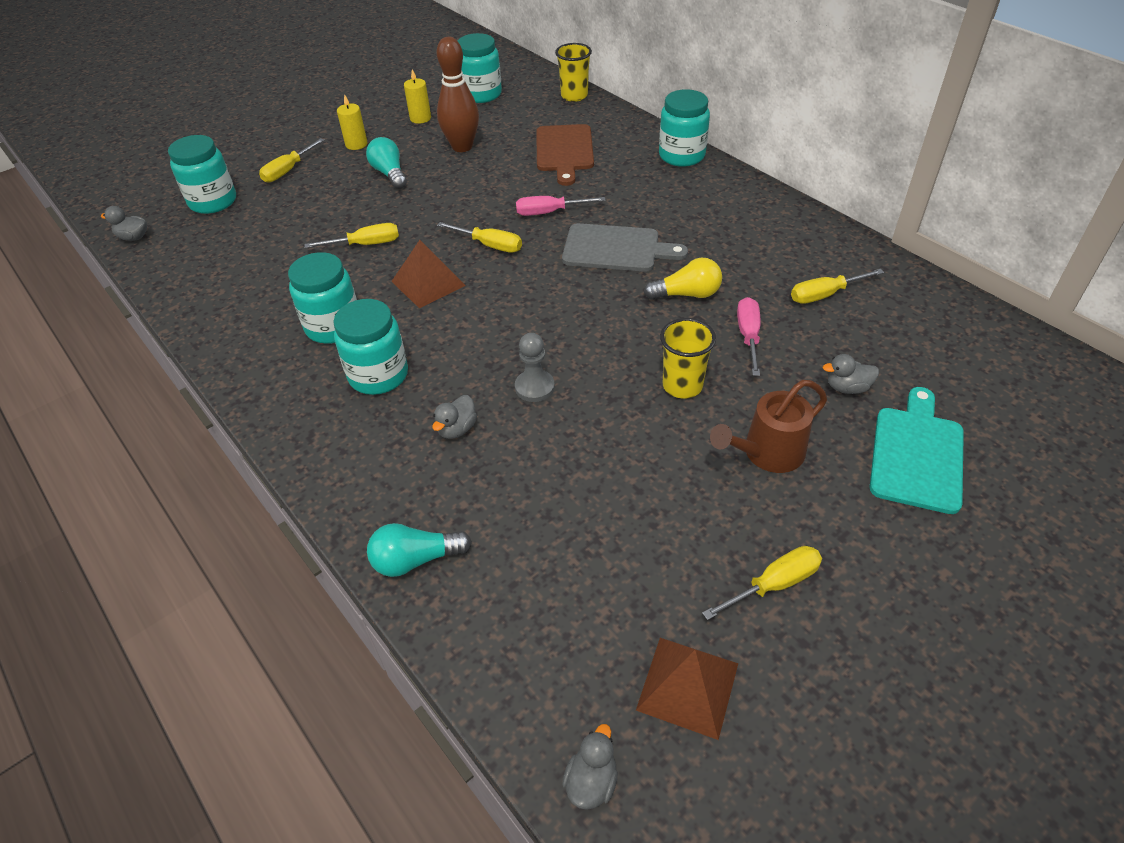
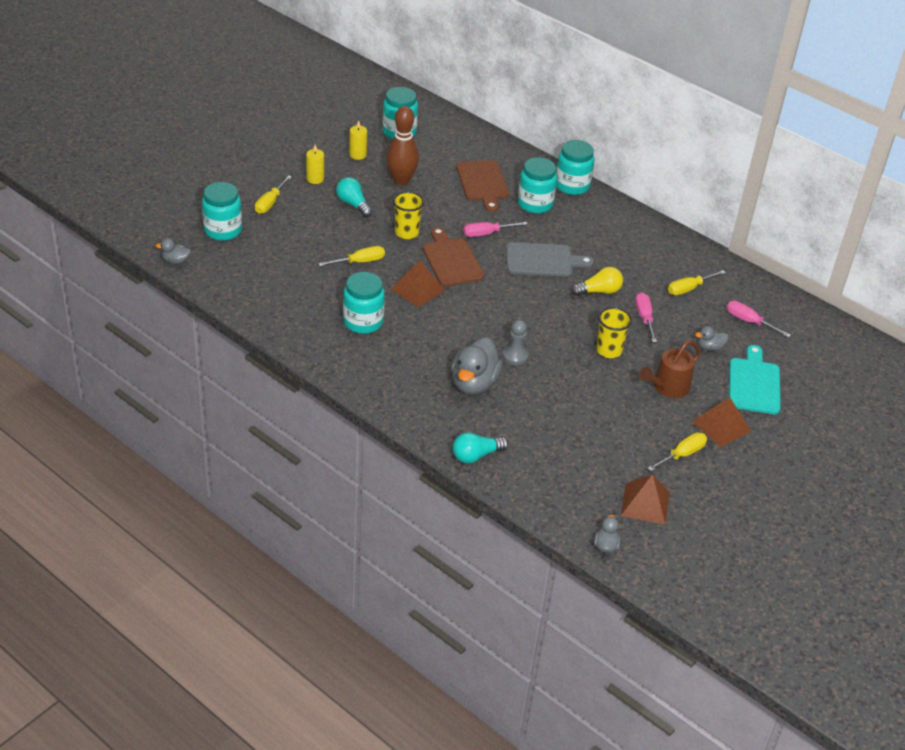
camera: 15 degrees left, 5 degrees down
turquoise jar [333,299,408,395] -> turquoise jar moved to [518,157,557,214]
grey duck [432,395,477,439] -> grey duck [451,337,503,394], size x2.05
yellow screwdriver [437,222,522,253] -> brown cutting board [423,227,484,286]
yellow cup [555,43,592,102] -> yellow cup moved to [393,191,424,239]
none -> brown pyramid [692,397,751,447]
none -> pink screwdriver [727,301,791,338]

